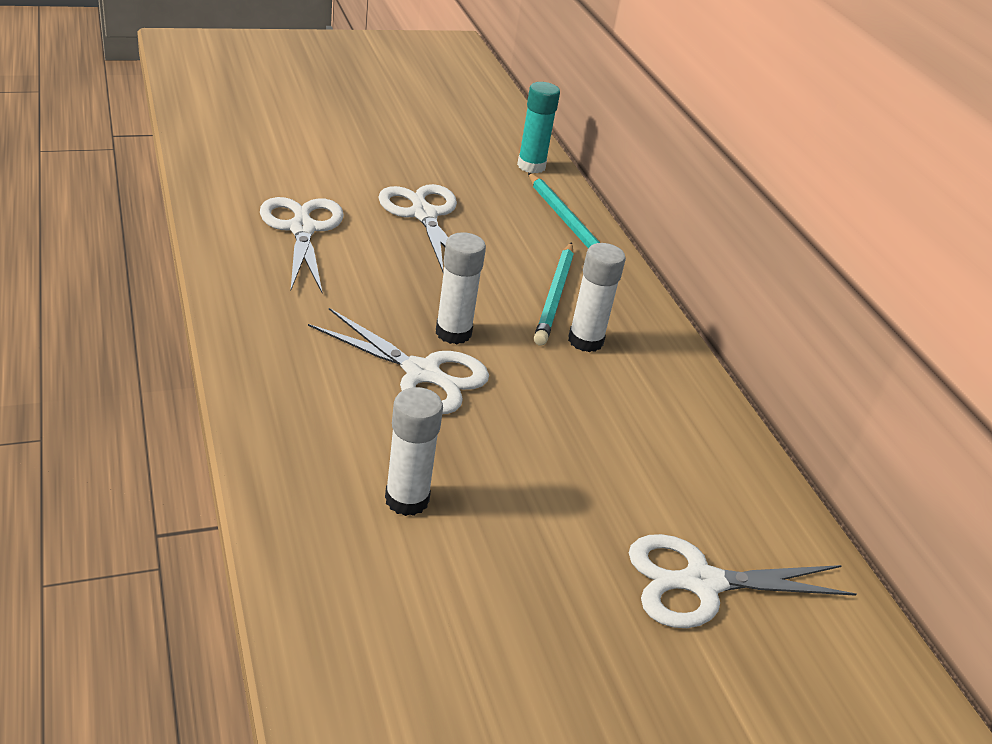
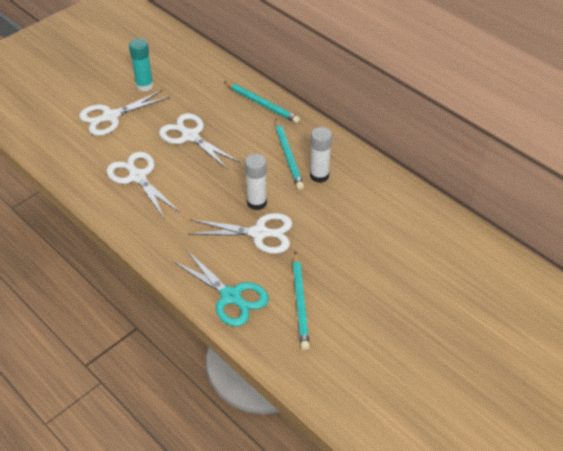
camera: 20 degrees left, 10 degrees up
white glue stick [385,387,443,516] -> turquoise pencil [293,251,310,350]
turquoise glue stick [517,82,560,173] -> turquoise glue stick moved to [129,38,154,92]
white scissors [629,534,857,628] -> white scissors moved to [79,90,170,136]
none -> turquoise scissors [173,250,269,326]

